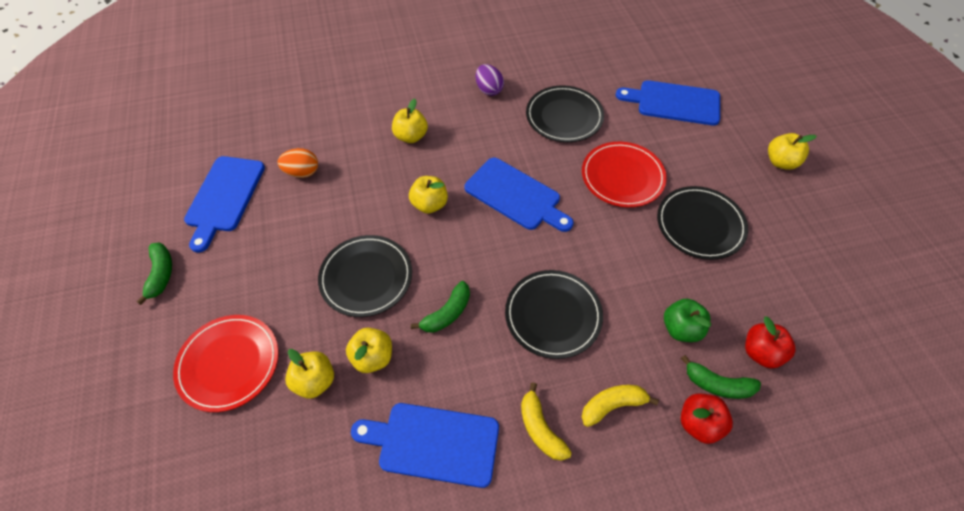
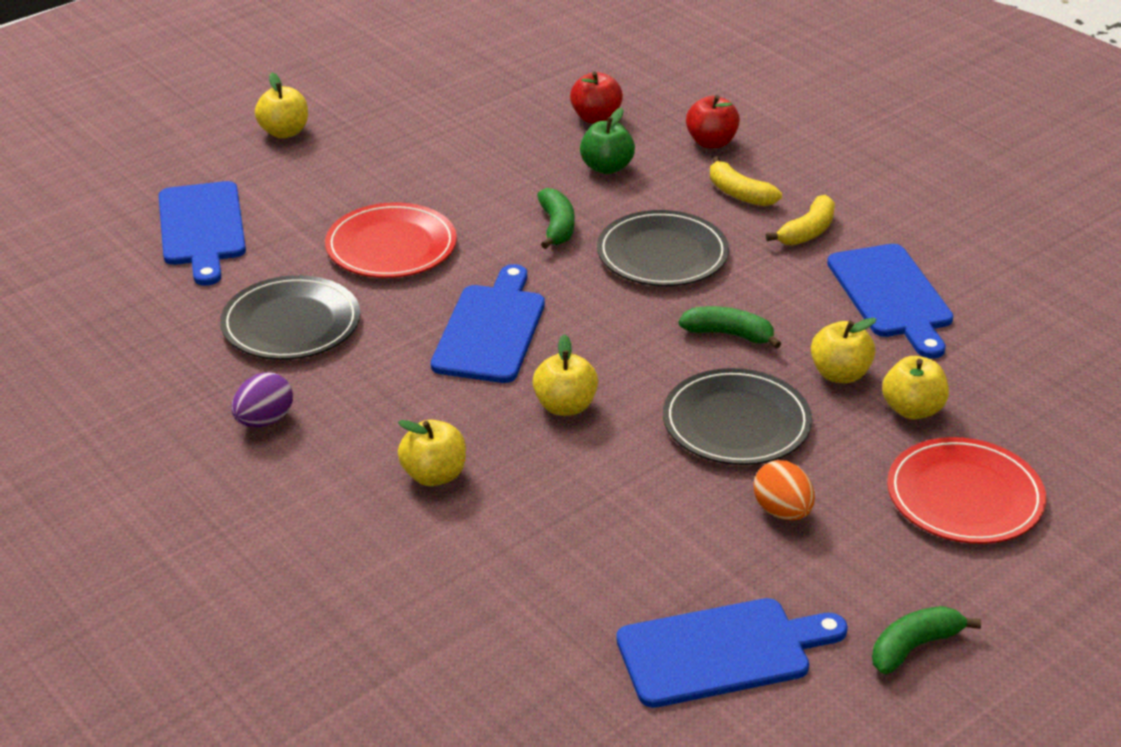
camera: 115 degrees left, 20 degrees down
orange egg [278,148,318,178] -> orange egg moved to [754,460,815,520]
black plate [657,186,748,260] -> none
green banana [681,355,761,399] -> green banana moved to [537,188,575,249]

